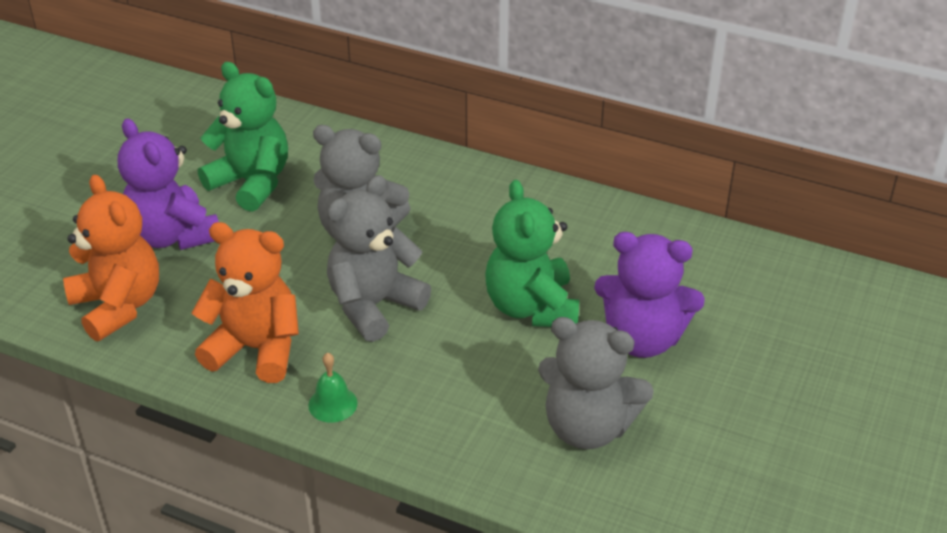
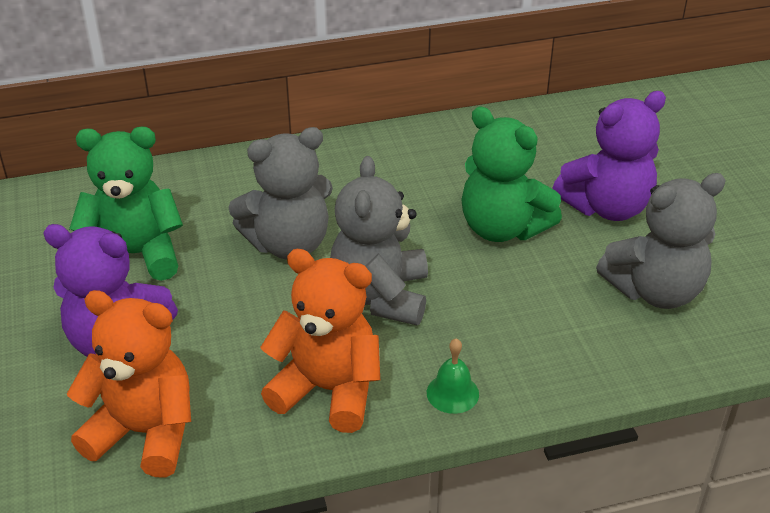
camera: 40 degrees left, 0 degrees up
orange teddy bear [192,222,299,383] -> orange teddy bear turned 45 degrees clockwise [260,249,380,433]

